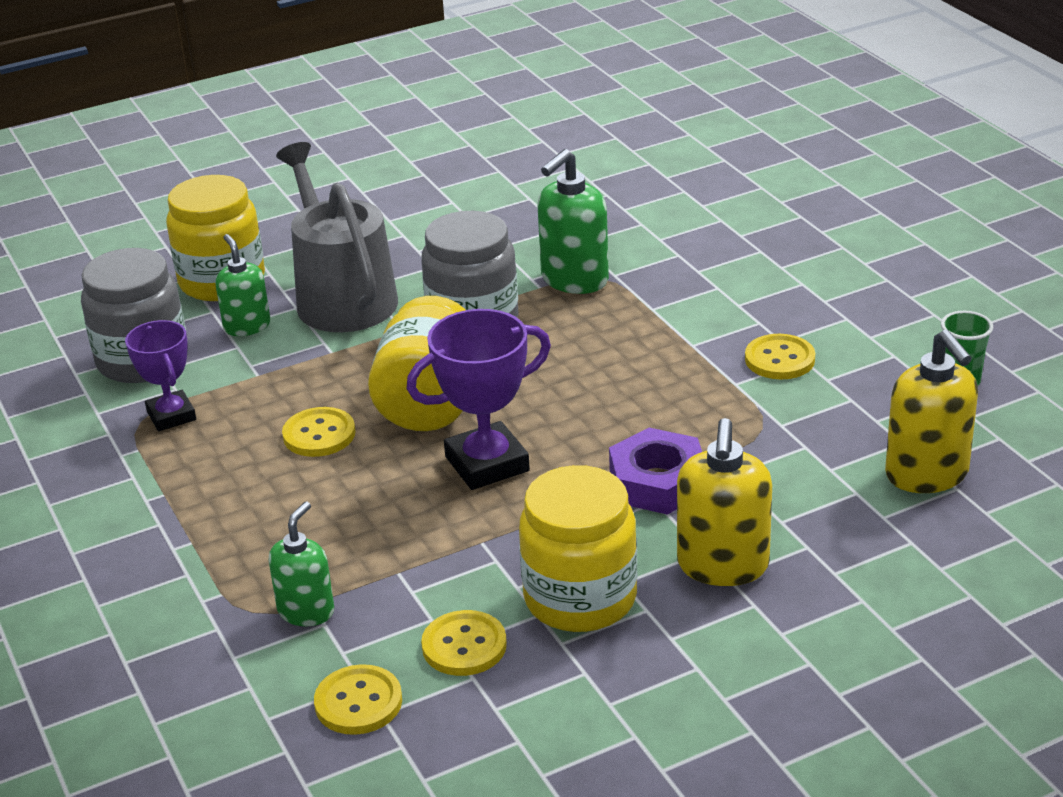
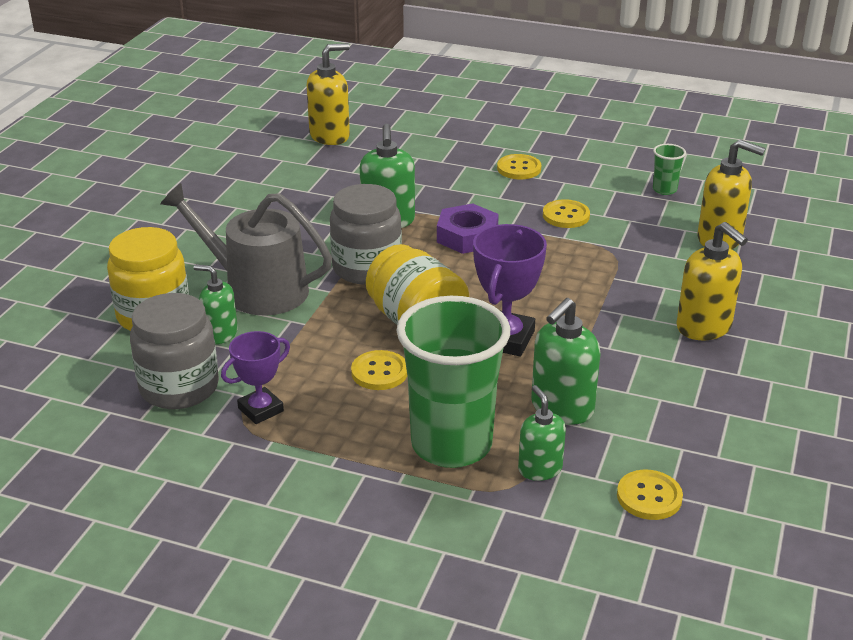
camera: 45 degrees left, 0 degrees up
purple trophy [125,320,196,431] -> purple trophy turned 60 degrees counterclockwise [221,331,290,424]
yellow button [421,610,507,676] -> yellow button moved to [497,154,541,179]
yellow jar [519,465,637,632] -> none
purple nut [609,428,702,515] -> purple nut moved to [437,204,499,254]
none -> yellow soap dispenser [307,43,350,145]
none -> green cup [396,296,510,468]
none -> green soap dispenser [531,298,601,425]

